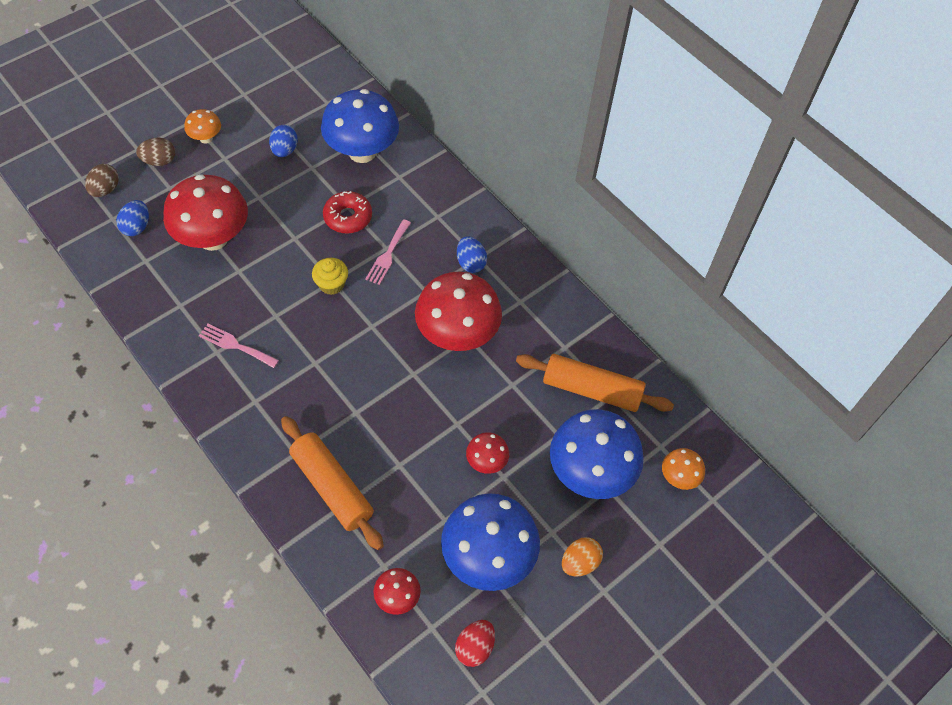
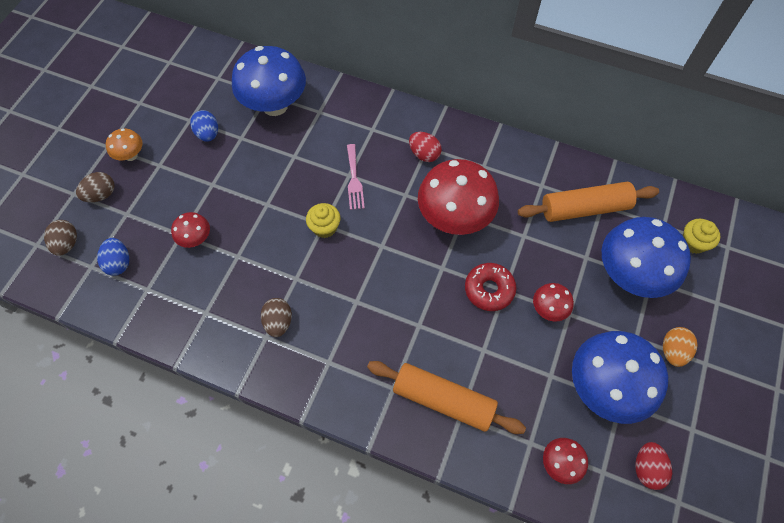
camera: 25 degrees left, 5 degrees up
red mushroom [163,174,248,251] -> red mushroom [171,212,210,248], size x0.47
pink fork [199,324,279,368] -> brown egg [261,298,292,337]
red donut [323,191,372,234] -> red donut moved to [465,263,516,311]
blue egg [457,236,487,273] -> red egg [409,132,442,162]
orange mushroom [662,448,705,490] -> yellow cupcake [683,219,720,254]

